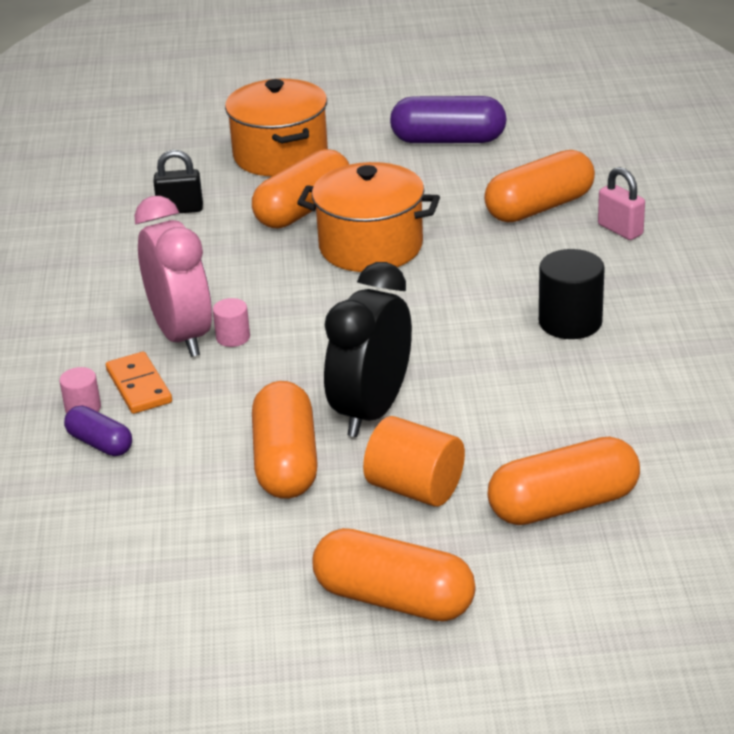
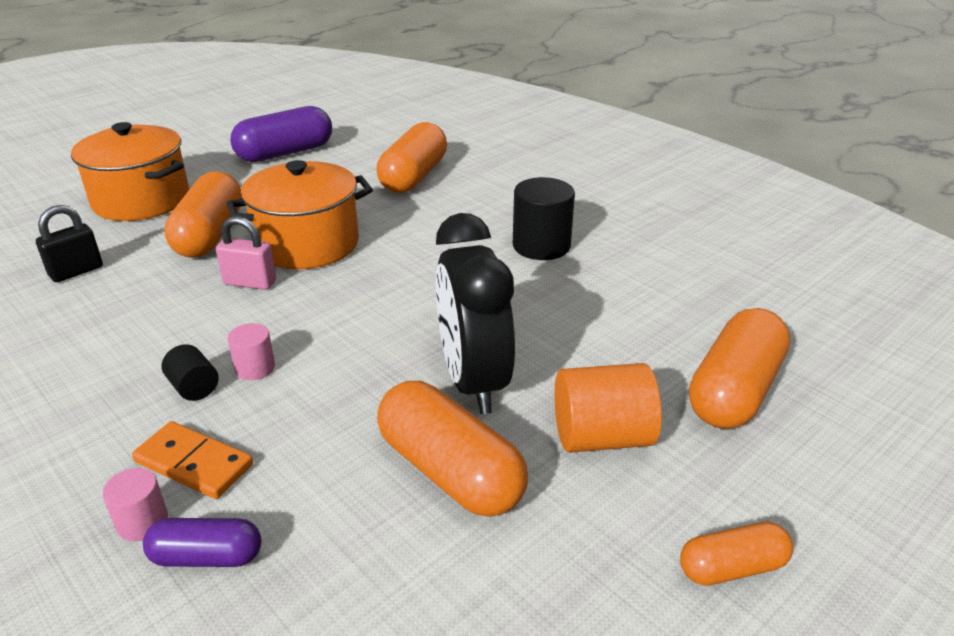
camera: 40 degrees left, 0 degrees up
pink clock [134,196,212,357] -> black cylinder [162,344,219,401]
orange capsule [312,528,476,621] -> orange capsule [680,522,793,586], size x0.55
pink padlock [598,167,645,240] -> pink padlock moved to [216,216,276,290]

